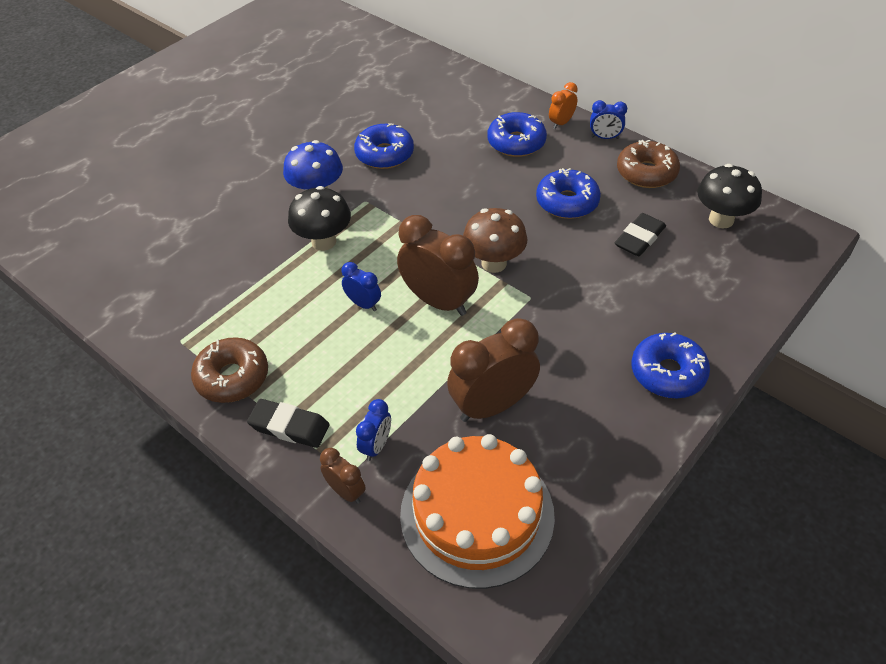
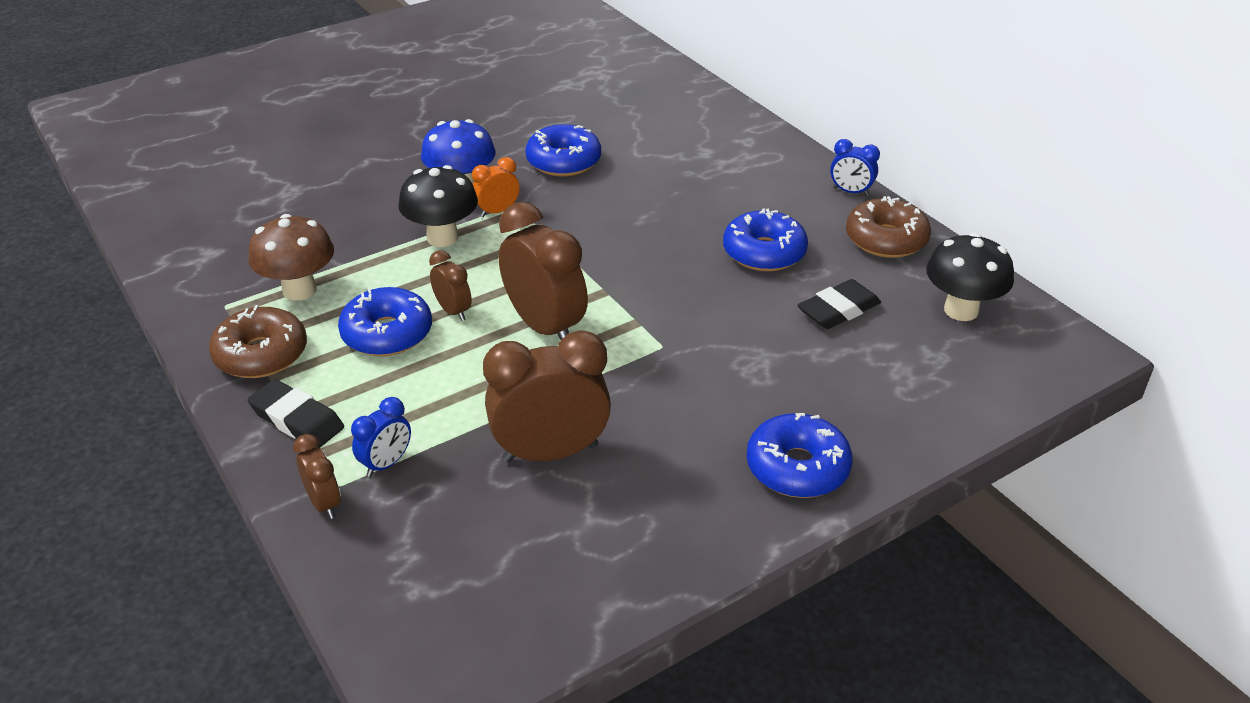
camera: 15 degrees right, 10 degrees down
blue clock [341,262,381,311] -> brown clock [429,250,472,321]
orange cake [400,434,555,589] -> none
brown mushroom [463,208,527,273] -> brown mushroom moved to [249,214,334,301]
blue donut [487,112,547,157] -> blue donut moved to [338,287,432,356]
orange clock [549,82,578,129] -> orange clock moved to [472,157,519,217]

